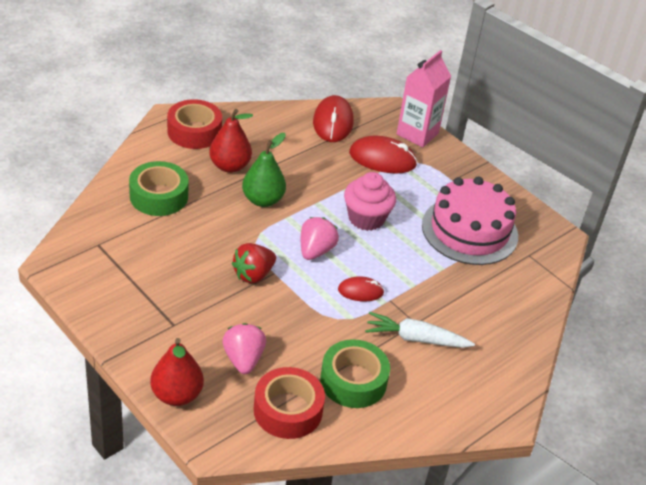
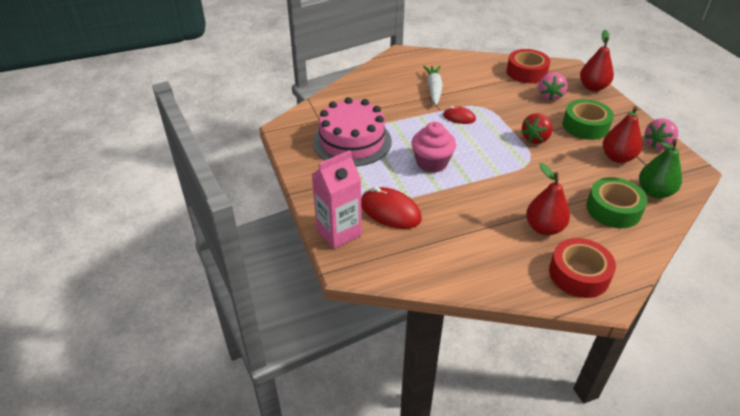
camera: 155 degrees left, 0 degrees up
red strawberry [232,243,276,283] -> red strawberry turned 150 degrees clockwise [521,113,553,144]
green pear [242,133,286,207] -> green pear moved to [639,139,682,198]
pink strawberry [301,217,339,260] -> pink strawberry moved to [644,118,678,149]
red mouse [313,95,354,142] -> none
green tape [320,339,390,408] -> green tape moved to [563,99,614,140]
white carrot [365,312,475,348] -> white carrot turned 120 degrees counterclockwise [423,66,443,105]
none -> red pear [603,106,642,163]

